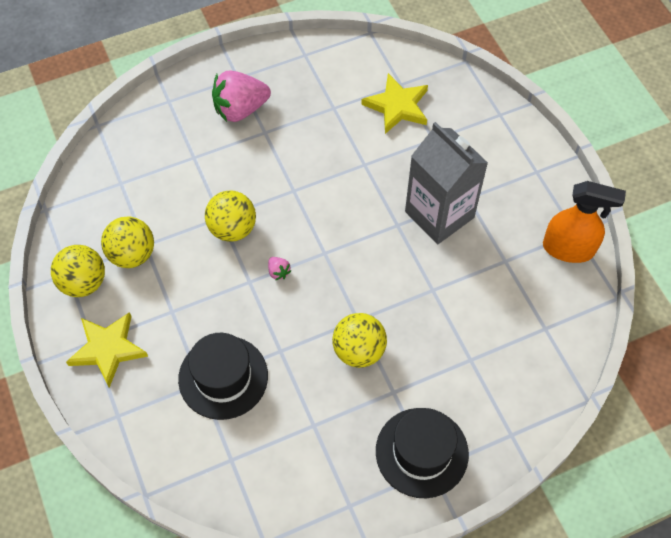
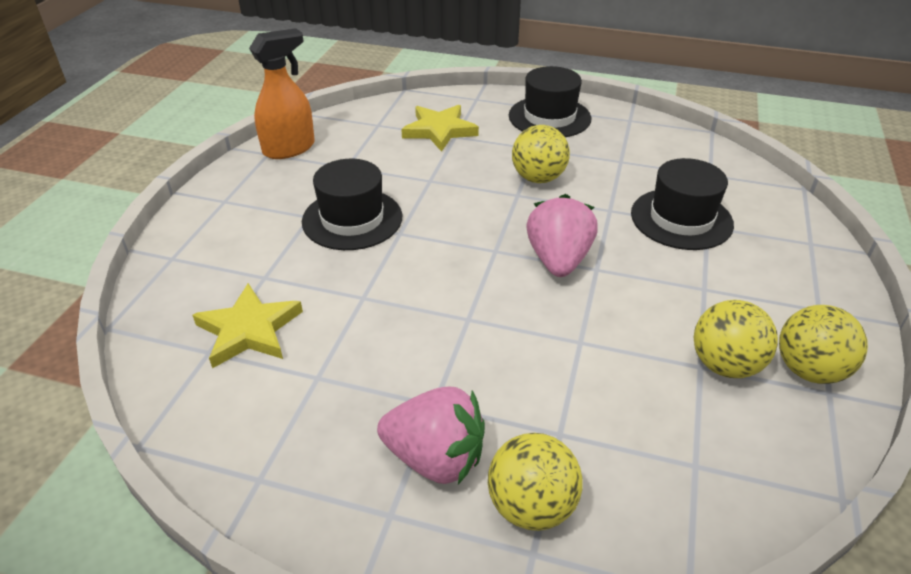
camera: 140 degrees left, 20 degrees down
yellow star [66,312,148,387] -> yellow star moved to [401,105,479,152]
yellow ball [205,191,256,242] -> yellow ball moved to [488,433,583,531]
pink strawberry [268,257,291,280] -> pink strawberry [526,194,598,277], size x2.42
grey carton [405,122,488,244] -> black hat [302,159,402,250]
orange spray bottle [543,181,626,263] -> orange spray bottle turned 90 degrees clockwise [249,28,315,159]

